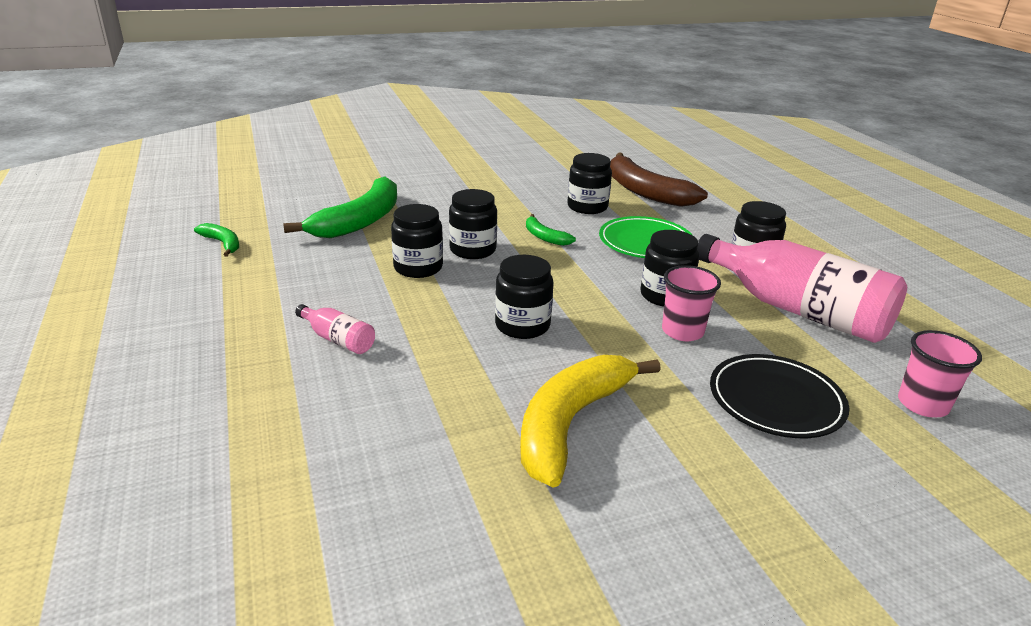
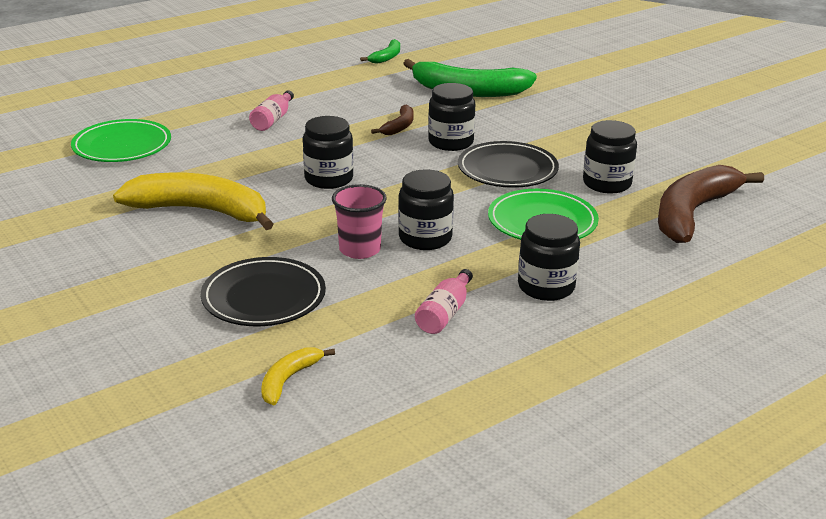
camera: 75 degrees right, 0 degrees up
black jar [391,204,443,278] -> brown banana [371,105,414,135]
green banana [526,214,576,246] -> black plate [458,141,559,188]
pink bottle [697,234,907,343] -> pink bottle [415,269,473,334], size x0.42
pink cup [898,330,982,417] -> yellow banana [261,347,335,405]
none -> green plate [71,119,171,162]

